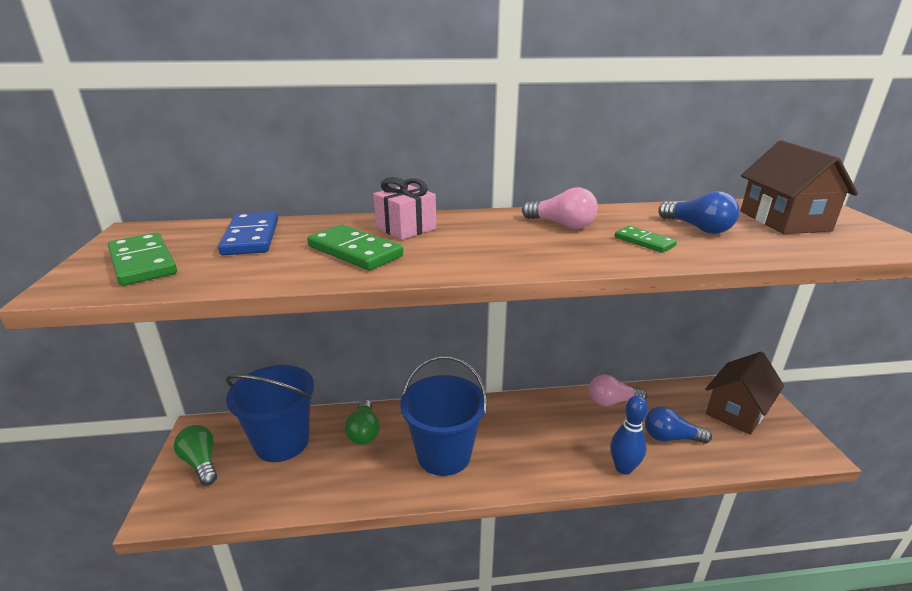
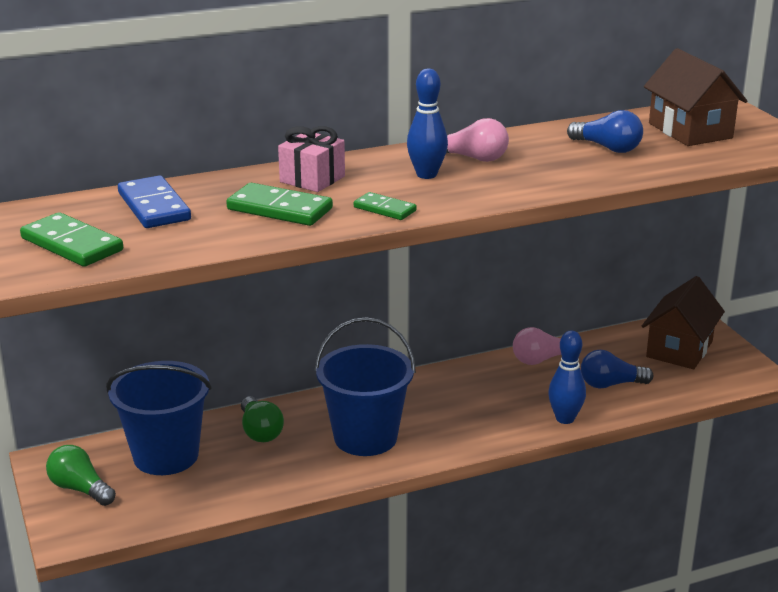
camera: 15 degrees left, 0 degrees up
green domino [615,226,677,253] -> green domino moved to [354,192,417,220]
none -> blue bowling pin [407,68,448,179]

